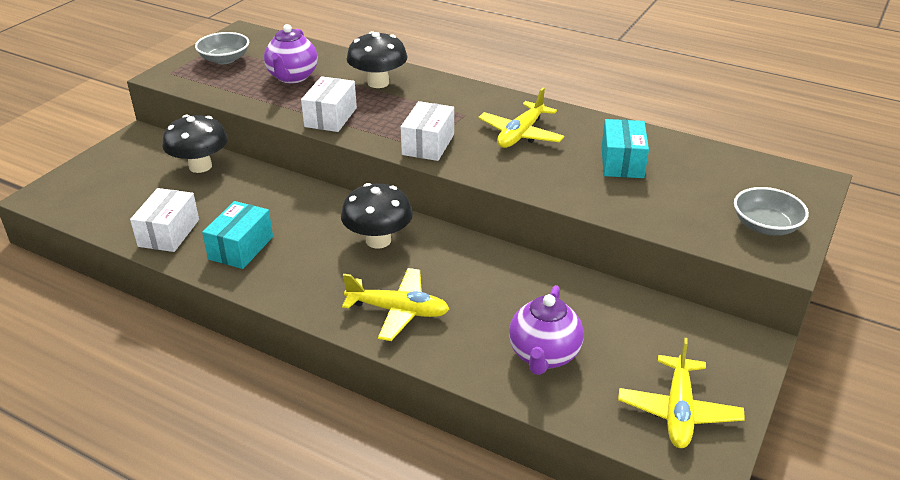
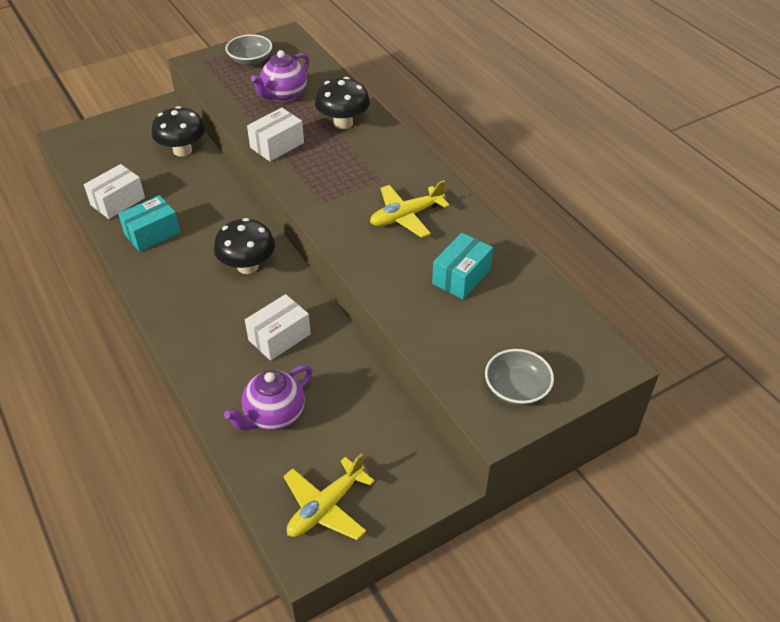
camera: 30 degrees right, 10 degrees up
yellow plane [342,268,449,341] -> none
white box [401,101,454,161] -> white box moved to [245,294,311,361]

